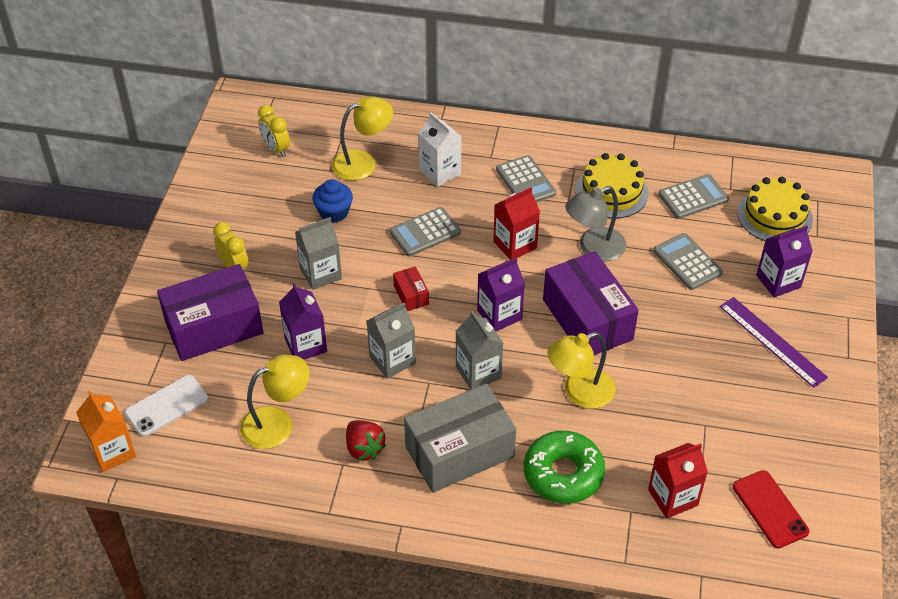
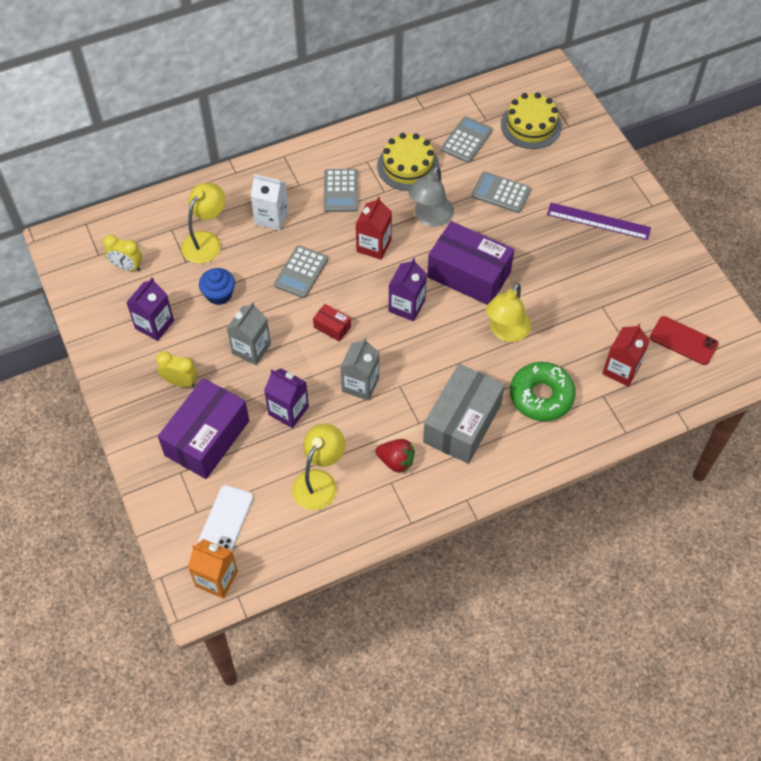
camera: 35 degrees left, 10 degrees up
grey carton [456,311,503,390] -> none
grey calculator [496,155,556,202] -> grey calculator turned 60 degrees clockwise [324,169,358,212]
purple carton [756,225,813,297] -> purple carton moved to [126,278,174,341]

